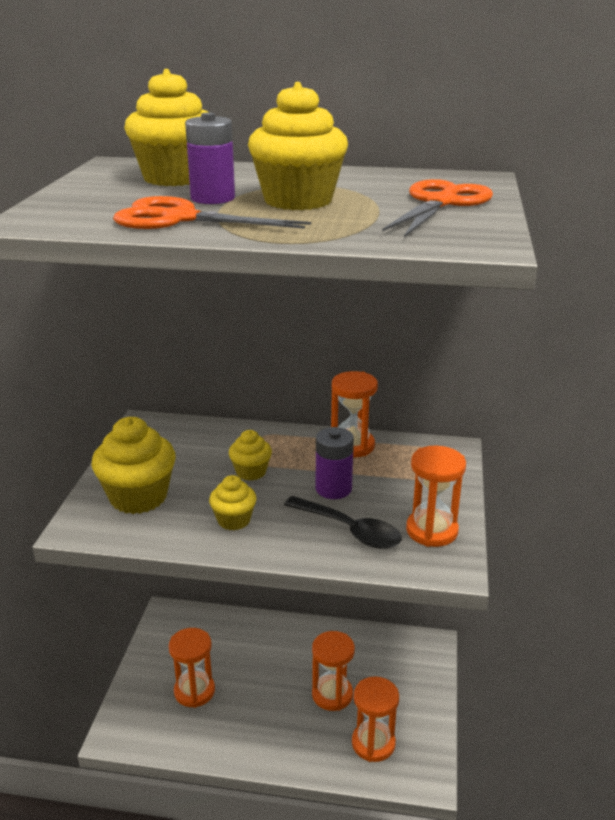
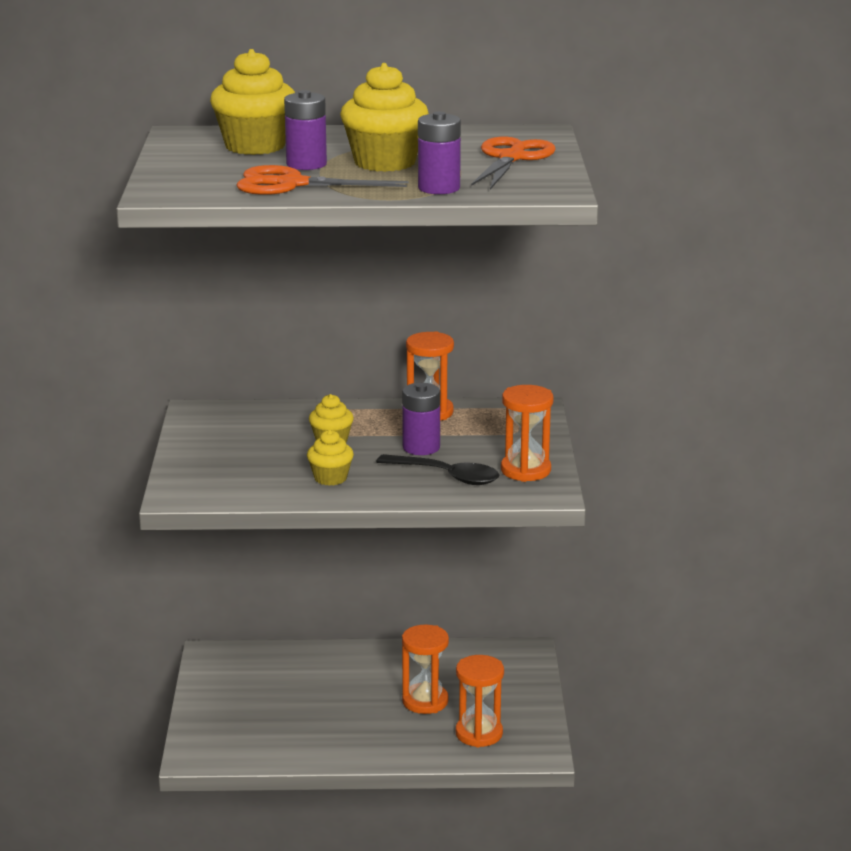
camera: 10 degrees left, 5 degrees down
yellow cupcake [92,417,176,514] -> none
orange hourglass [169,628,215,708] -> none
none -> purple battery [418,111,461,194]

